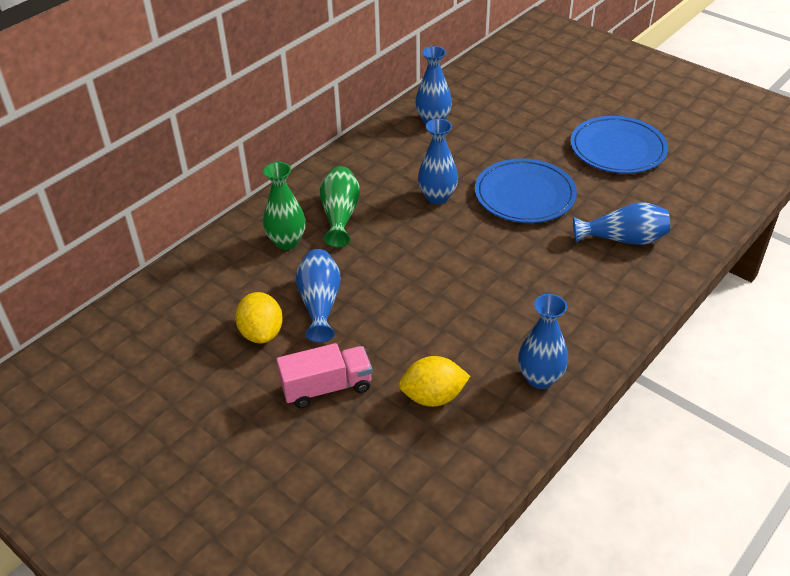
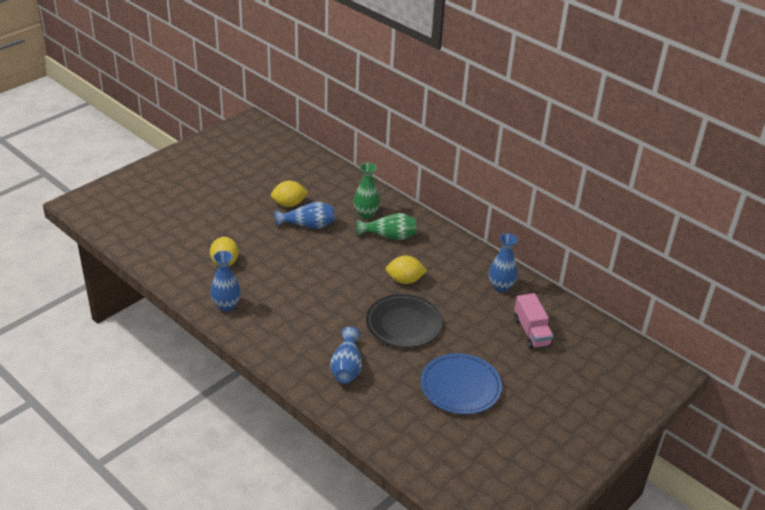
camera: 90 degrees right, 5 degrees down
pink truck [276,343,372,408] -> pink truck moved to [514,293,554,349]
blue vase [418,119,458,205] -> yellow lemon [386,255,427,284]
blue plate [475,158,577,223] -> black plate [366,294,443,348]

